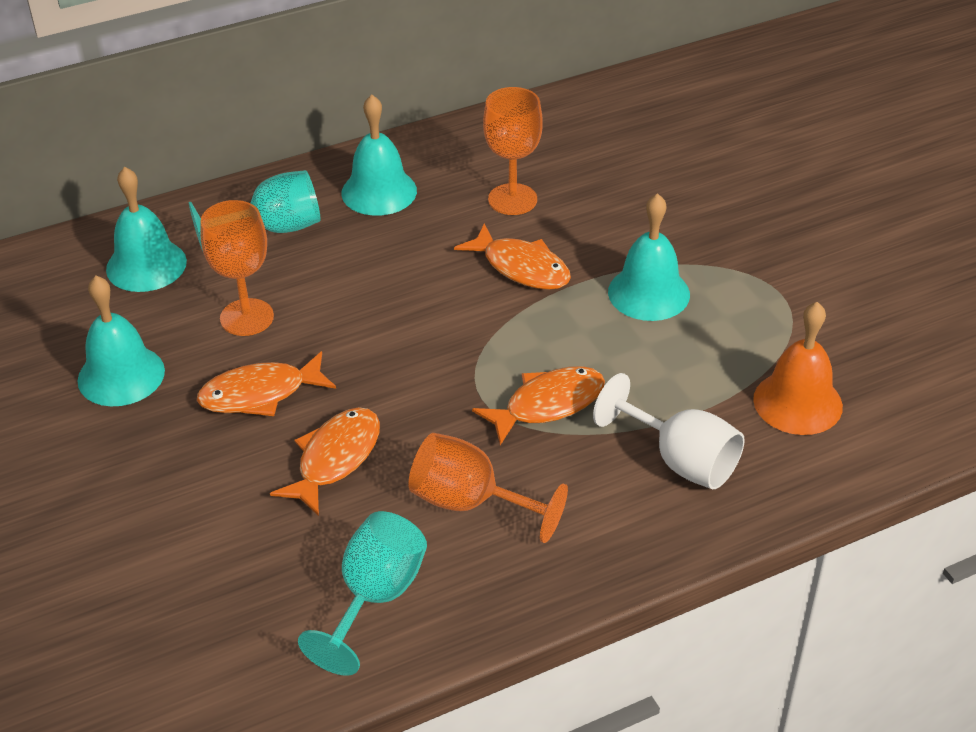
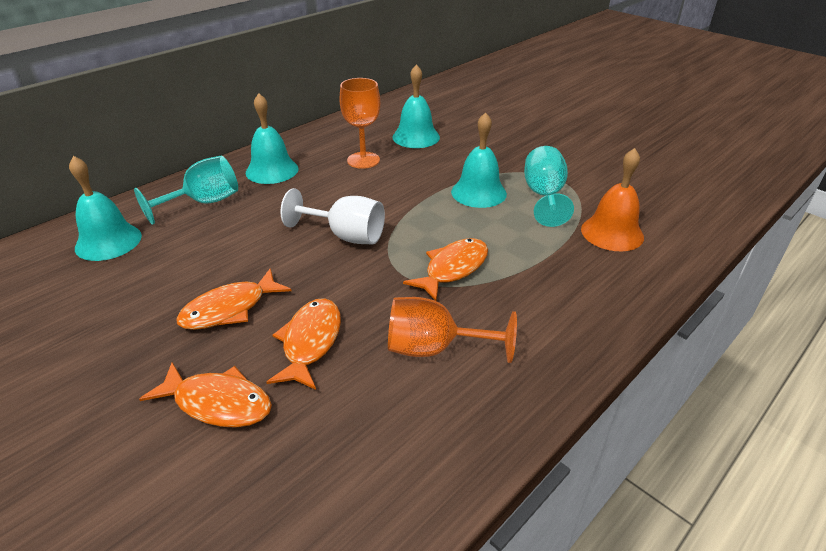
camera: 20 degrees left, 5 degrees down
turquoise bell [78,276,165,406] -> turquoise bell moved to [392,64,440,148]
orange goblet [200,200,274,336] -> none
turquoise goblet [298,511,427,676] -> turquoise goblet moved to [524,146,574,227]
orange fish [454,224,571,290] -> orange fish moved to [139,363,272,428]
white goblet [593,373,745,489] -> white goblet moved to [280,188,385,245]

